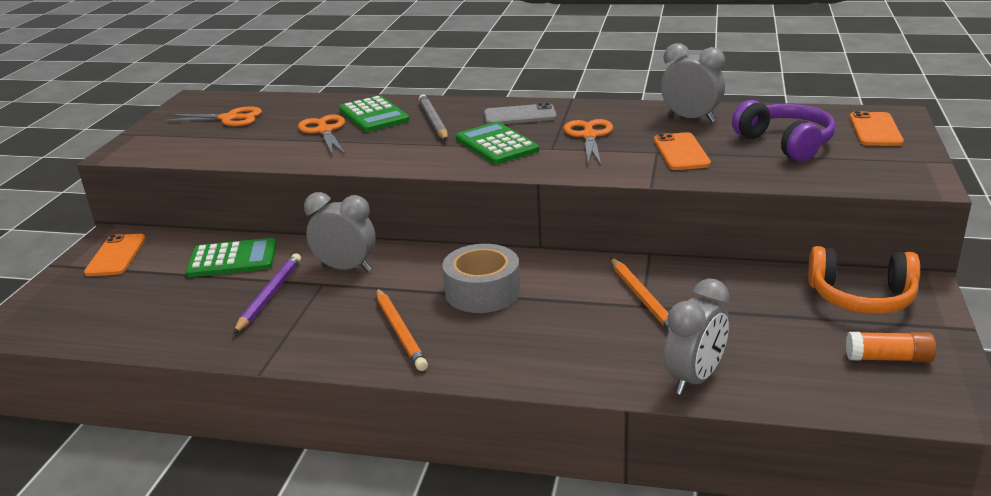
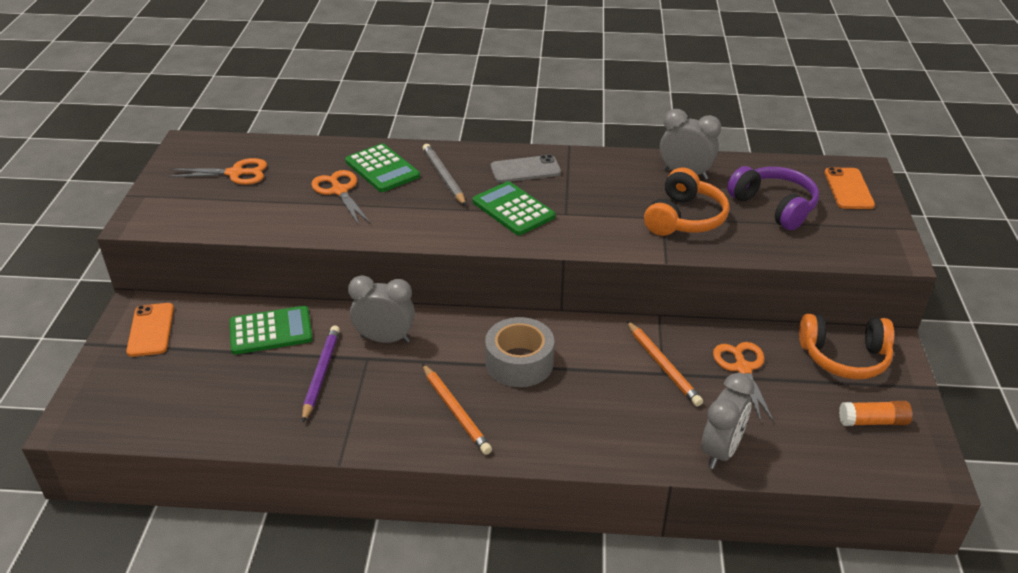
camera: 10 degrees left, 10 degrees up
orange scissors [563,119,613,165] -> orange scissors moved to [713,342,774,423]
orange phone [654,132,711,170] -> orange headphones [644,167,729,236]

